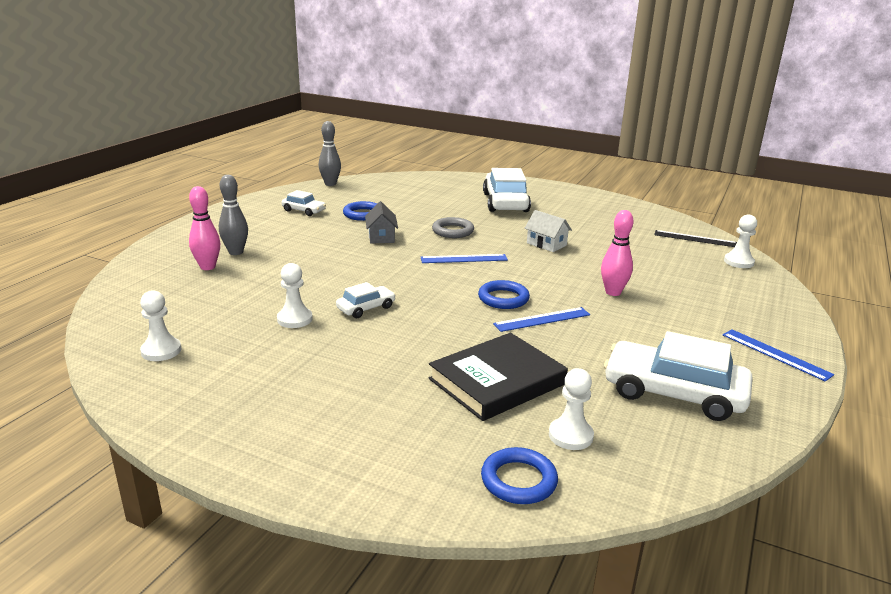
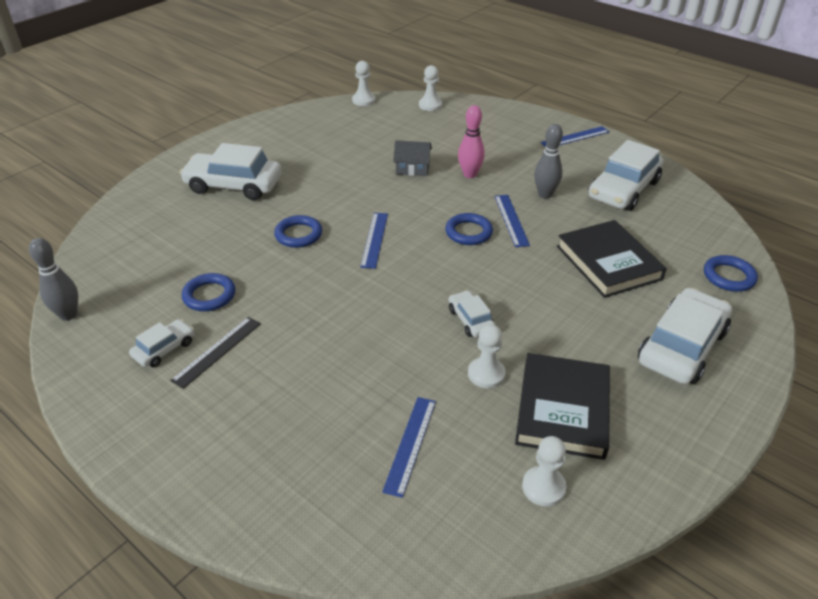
camera: 75 degrees left, 15 degrees up
pink bowling pin [189,186,220,270] -> none
grey bowling pin [219,175,248,255] -> grey bowling pin moved to [534,124,563,198]
grey house [365,201,398,243] -> grey house moved to [393,140,432,176]
grey ring [432,217,474,238] -> blue ring [274,215,322,248]
white house [525,210,572,252] -> none
white pawn [549,368,594,450] -> white pawn moved to [352,61,375,106]
black ruler [654,230,737,247] -> black ruler moved to [170,317,261,389]
none -> blue ruler [382,397,436,498]
none -> black book [515,353,610,460]
none -> white car [638,288,732,384]

